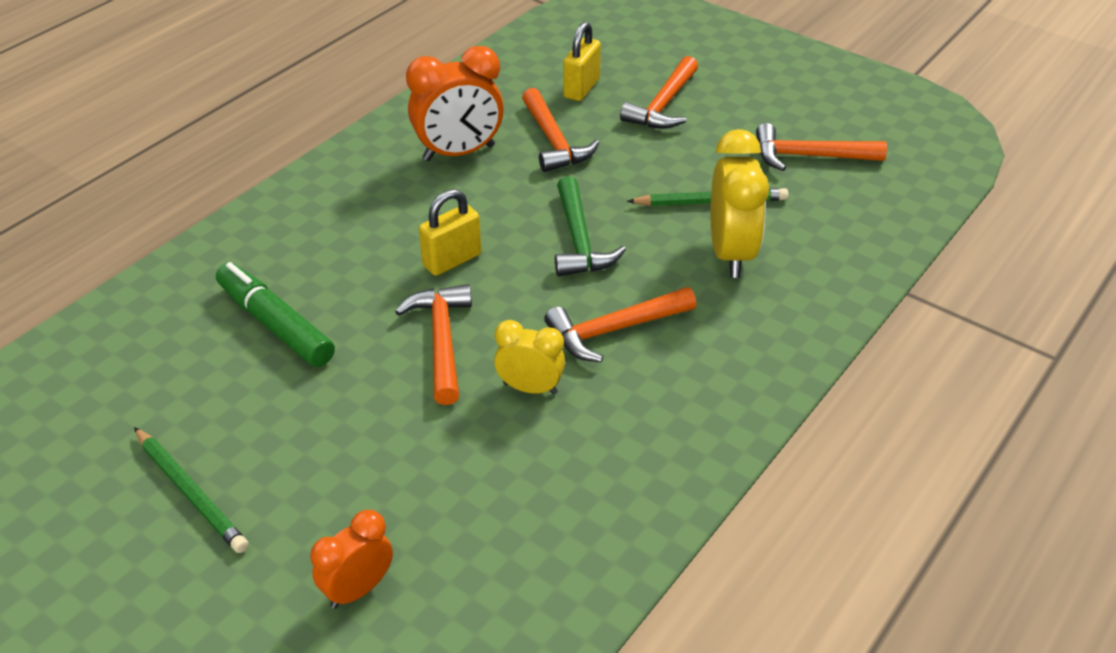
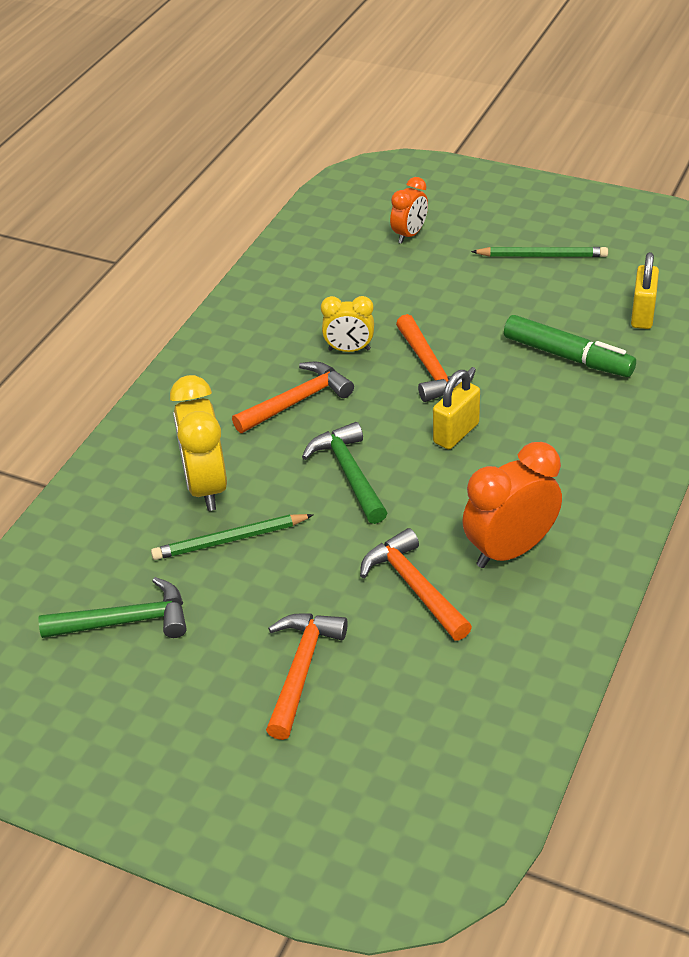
camera: 170 degrees right, 0 degrees up
green pencil [134,427,249,553] -> green pencil turned 150 degrees clockwise [471,247,608,257]
yellow padlock [563,22,601,101] -> yellow padlock moved to [631,252,659,329]
orange hammer [756,123,887,171] -> green hammer [39,577,186,638]

